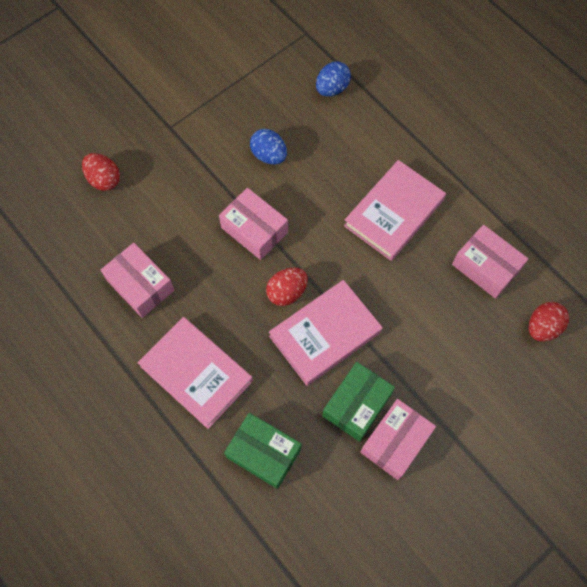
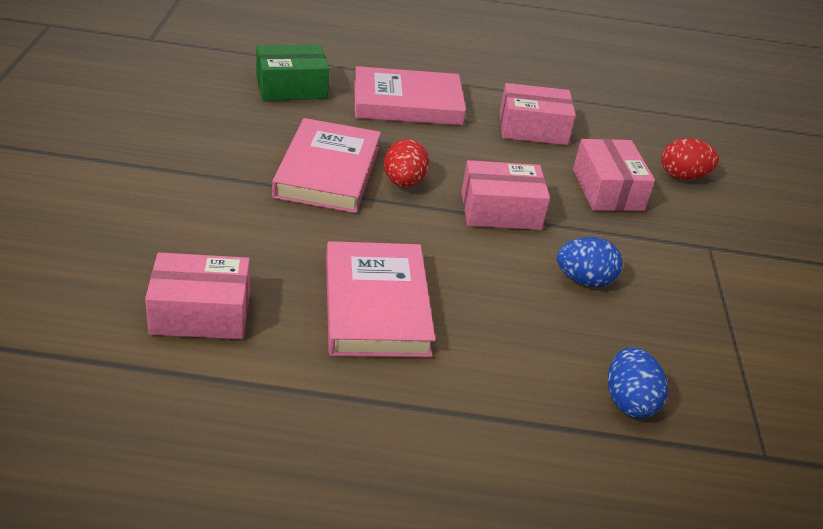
camera: 130 degrees right, 30 degrees down
green box [322,362,395,442] -> none
pink box [360,399,436,480] -> pink box moved to [573,139,655,211]
red egg [529,302,569,342] -> none

